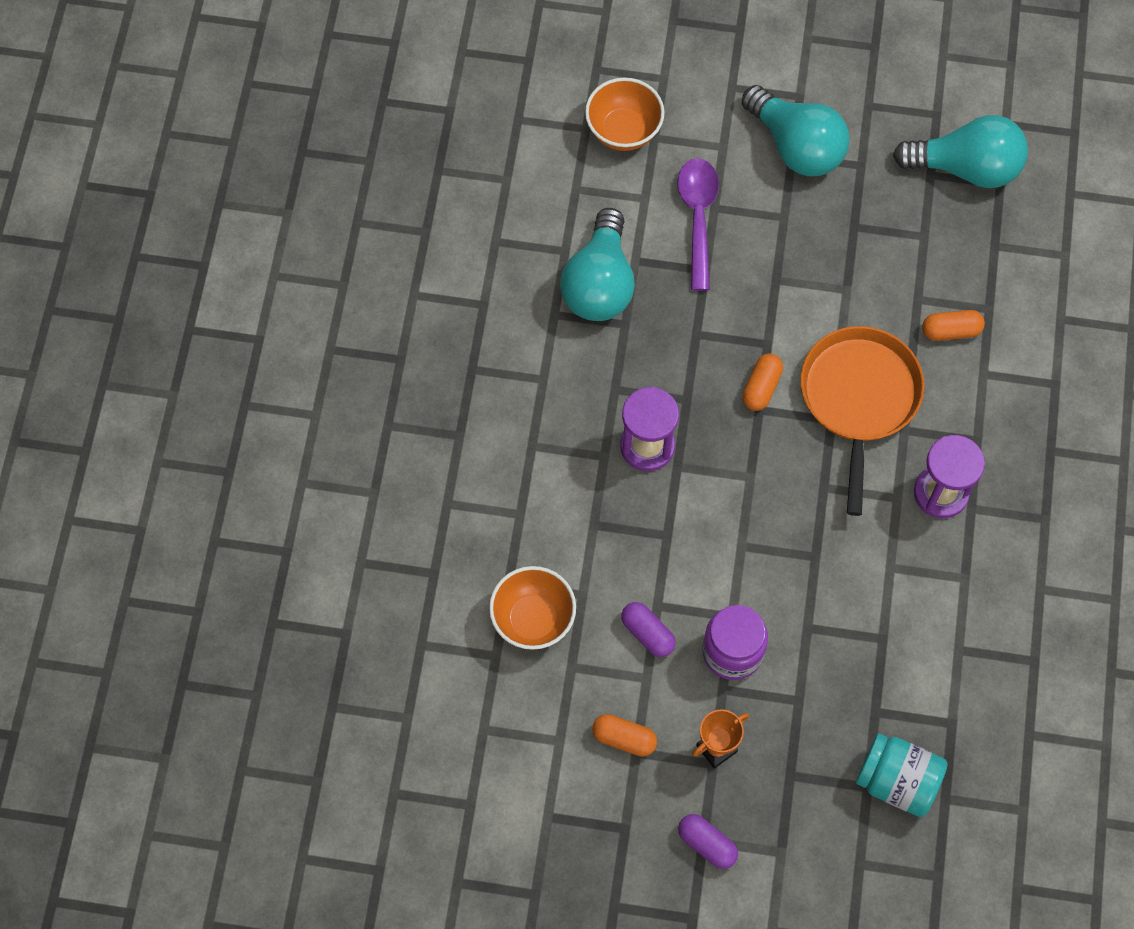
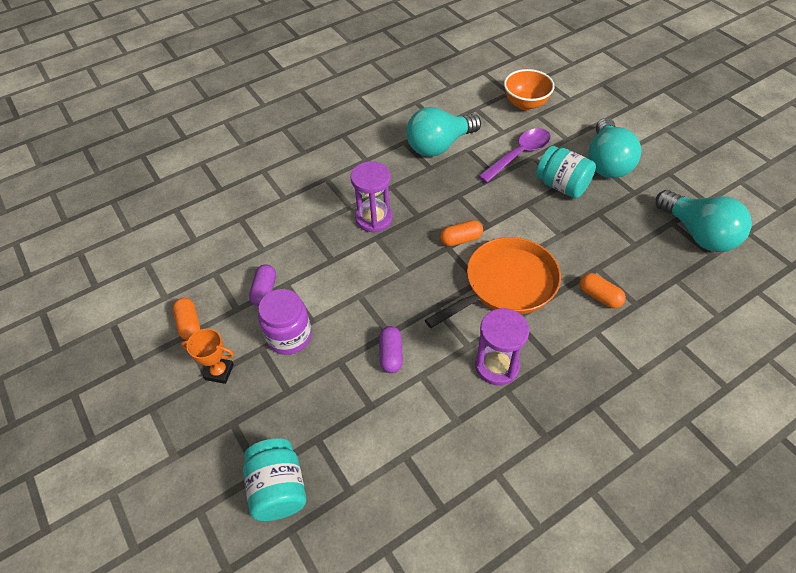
camera: 50 degrees right, 15 degrees down
orange bowl [489,566,576,650] -> none
purple capsule [678,814,738,869] -> purple capsule moved to [379,326,403,373]
none -> turquoise jar [536,146,596,198]

